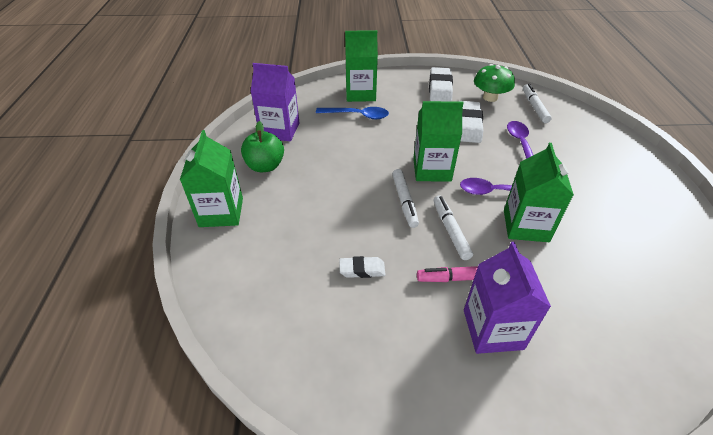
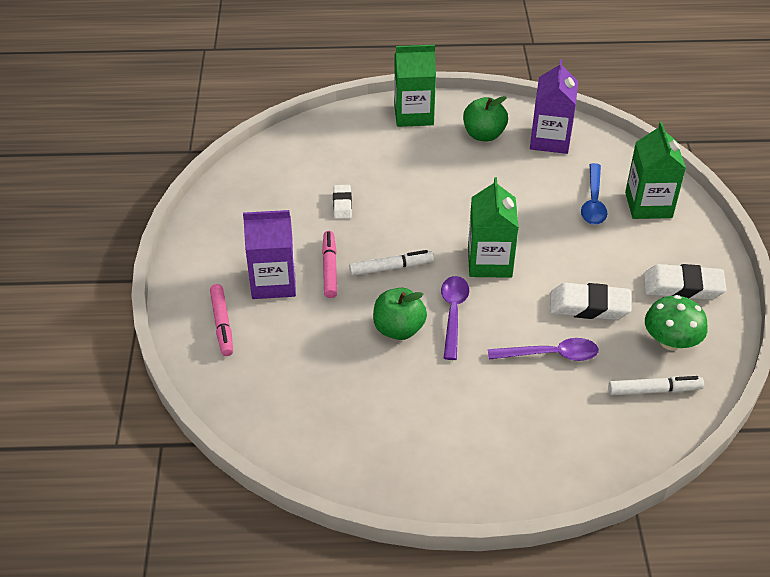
camera: 90 degrees right, 0 degrees up
white marker [392,169,419,228] -> none
green carton [504,143,574,242] -> green apple [373,288,427,340]
none -> pink marker [210,284,233,356]

